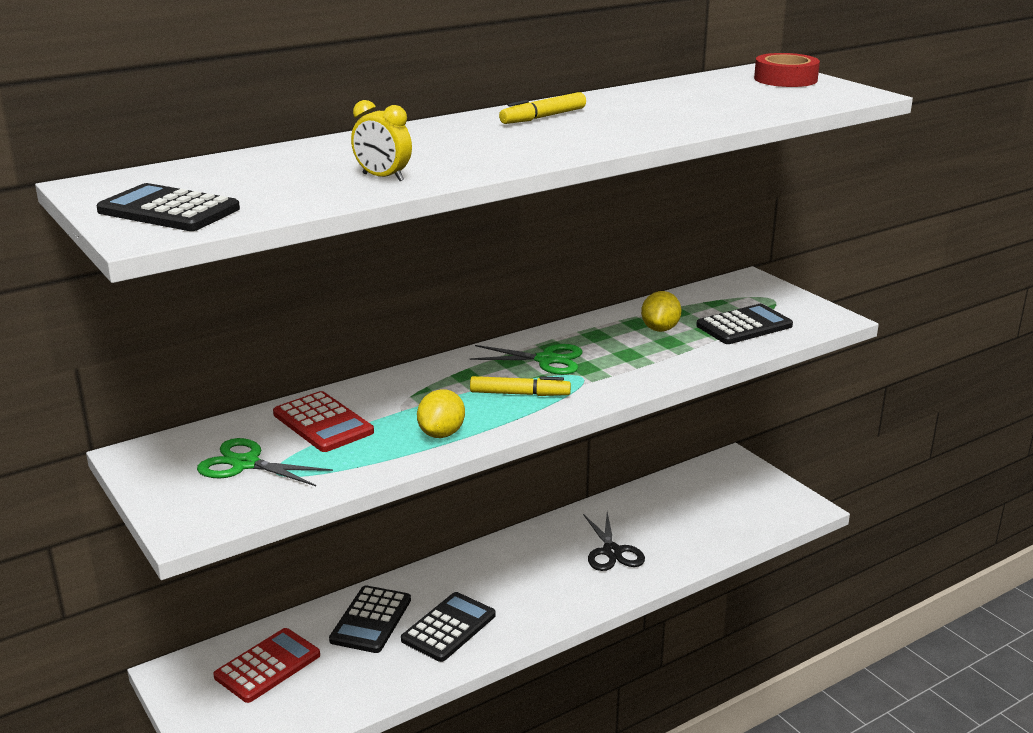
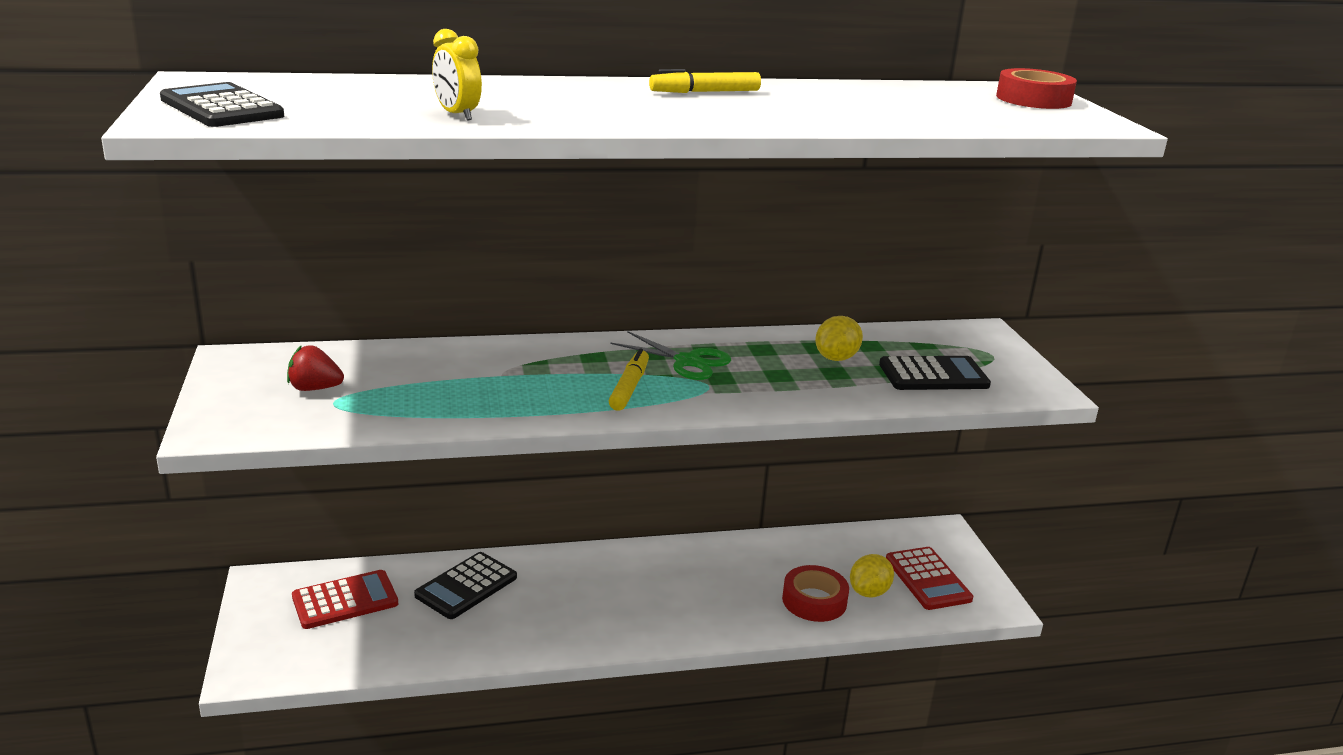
camera: 20 degrees right, 0 degrees up
green scissors [197,438,333,486] -> red strawberry [287,345,344,391]
red calculator [273,391,374,452] -> red calculator moved to [886,547,973,610]
black calculator [401,592,496,662] -> none
yellow lemon [417,389,465,438] -> yellow lemon moved to [850,554,894,597]
yellow marker [470,376,571,396] -> yellow marker turned 105 degrees counterclockwise [609,348,649,411]
black scissors [583,512,645,571] -> none
none -> red tape [782,565,849,622]

